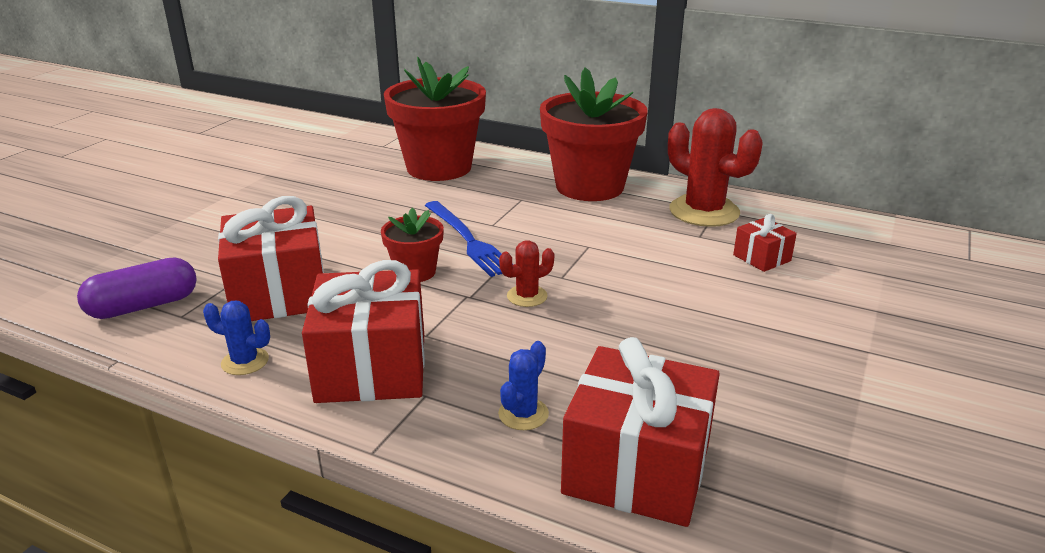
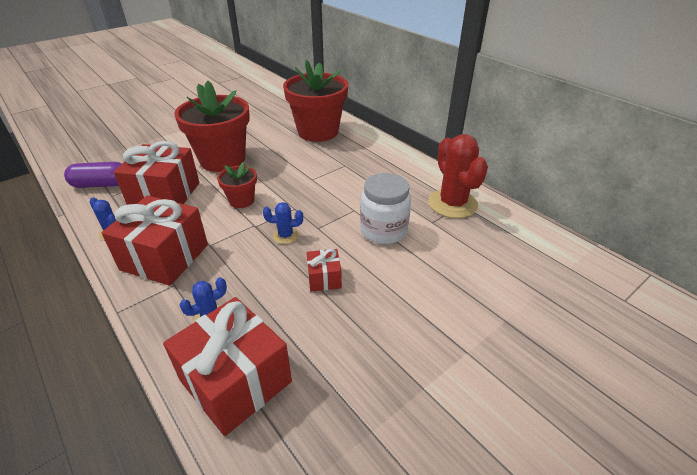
camera: 25 degrees right, 10 degrees up
blue fork [425,201,514,277] -> none
red cactus [499,240,554,307] -> blue cactus [263,202,303,244]
red flower pot [540,67,648,201] -> red flower pot moved to [174,81,250,172]
red gift [733,214,797,272] -> red gift moved to [307,249,342,292]
none -> white jar [360,173,411,244]

